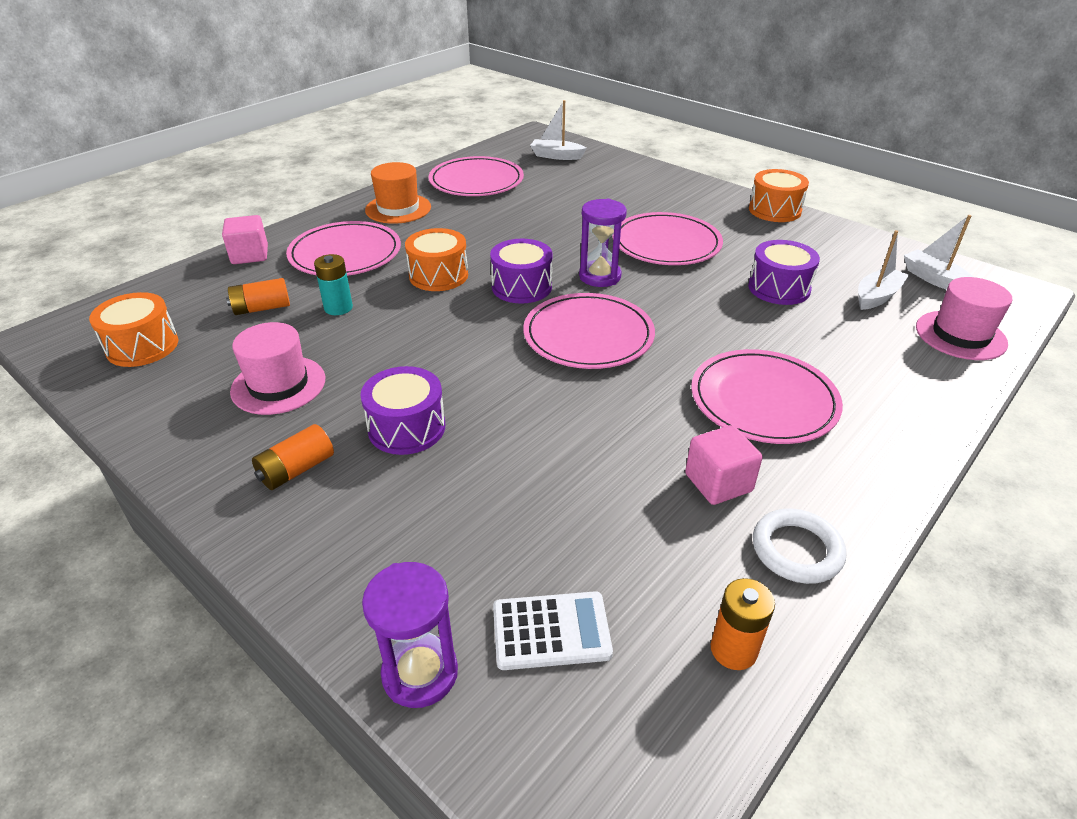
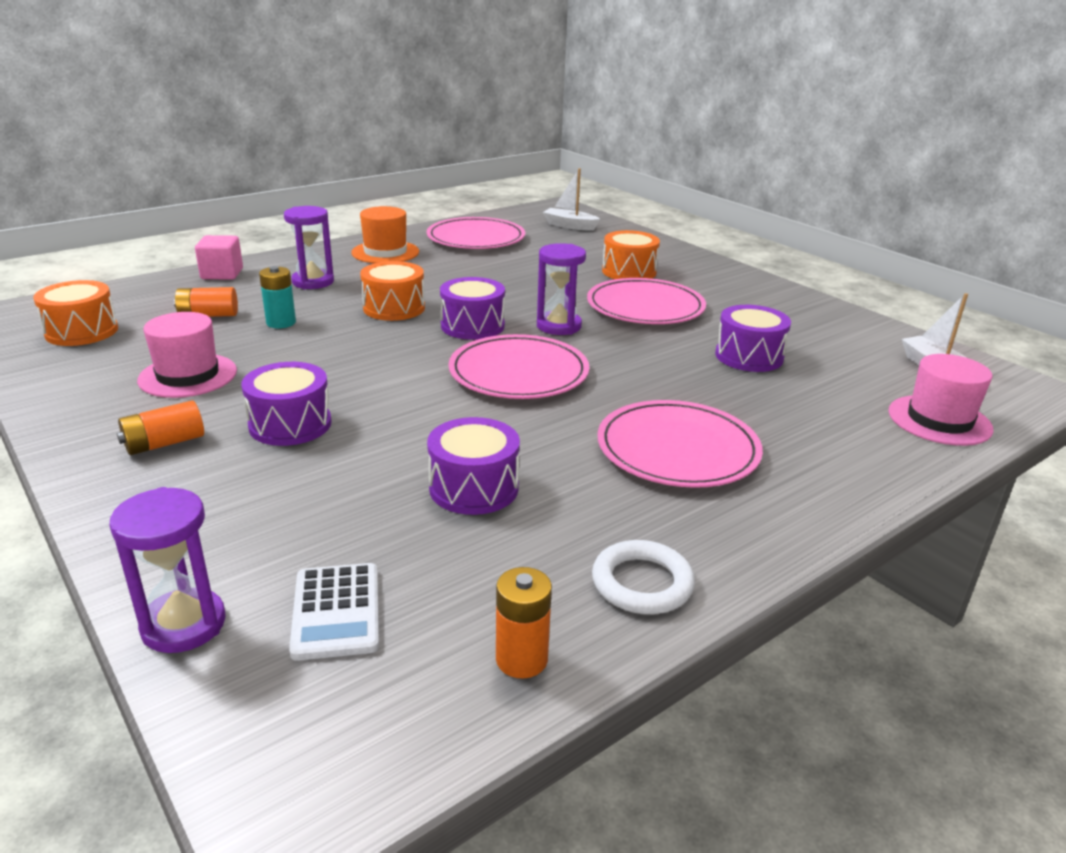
camera: 10 degrees right, 10 degrees down
pink plate [286,221,401,276] -> purple hourglass [284,206,334,289]
white calculator [493,591,613,670] -> white calculator turned 75 degrees clockwise [289,563,379,661]
pink cube [685,425,763,505] -> none
orange drum [749,169,809,222] -> orange drum moved to [602,230,660,279]
white boat [858,230,909,310] -> none
none -> purple drum [427,417,520,515]

